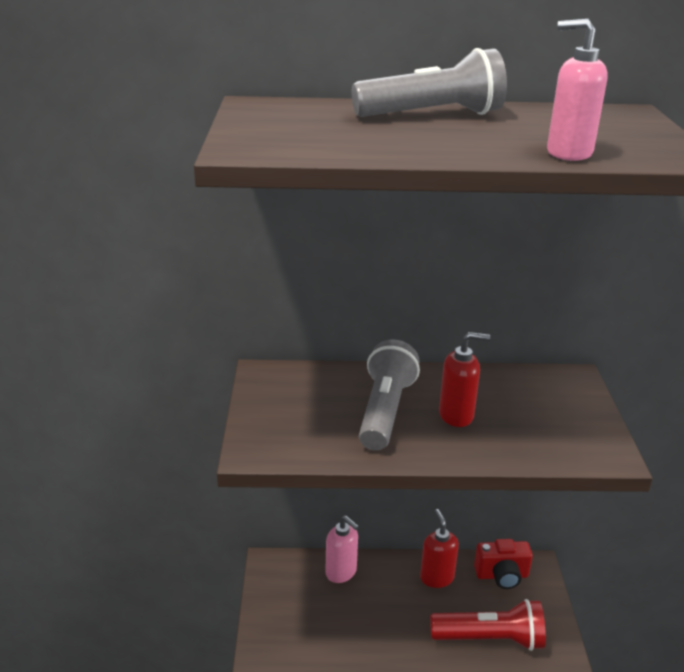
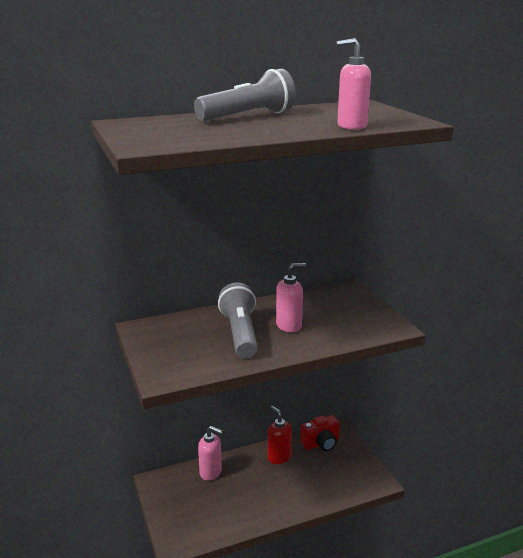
camera: 20 degrees left, 5 degrees down
red flashlight [430,599,546,651] -> none
red soap dispenser [439,332,490,427] -> pink soap dispenser [276,263,306,332]

